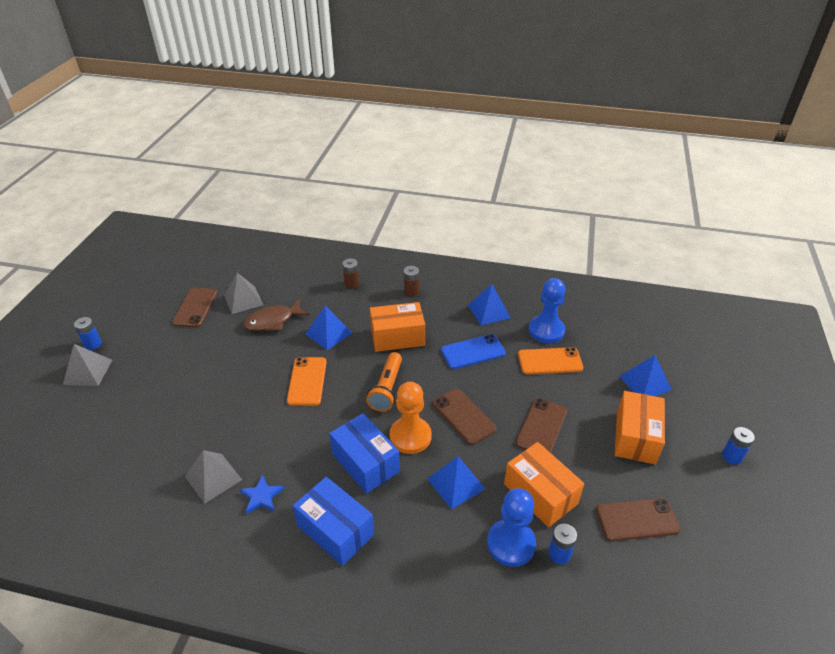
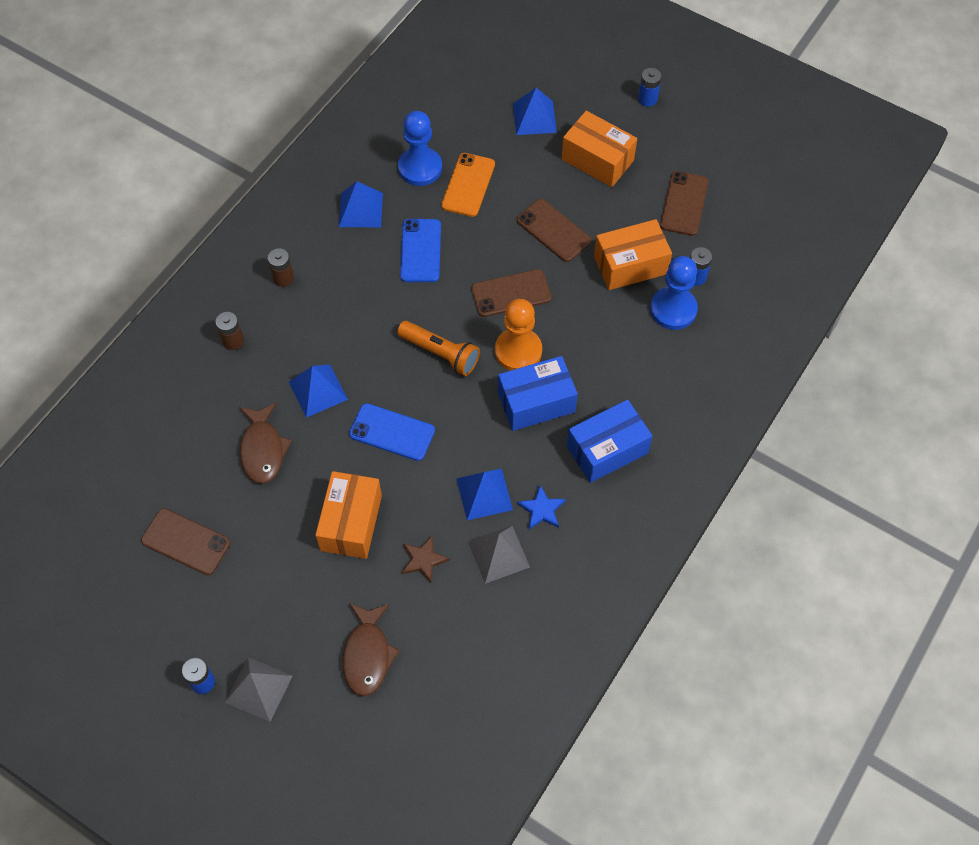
camera: 70 degrees left, 20 degrees up
grey pyramid [224,273,263,314] -> none
orange phone [287,357,327,406] -> blue phone [349,403,435,461]
orange box [370,302,425,352] -> orange box moved to [315,471,382,559]
blue pyramid [428,456,485,510] -> blue pyramid moved to [456,469,513,520]
none -> brown fish [342,603,400,696]
none -> brown star [402,536,450,583]

